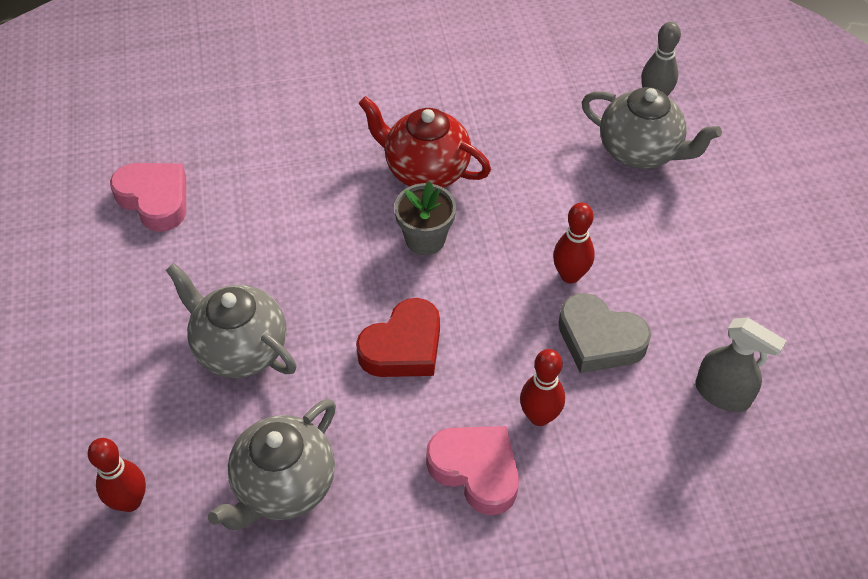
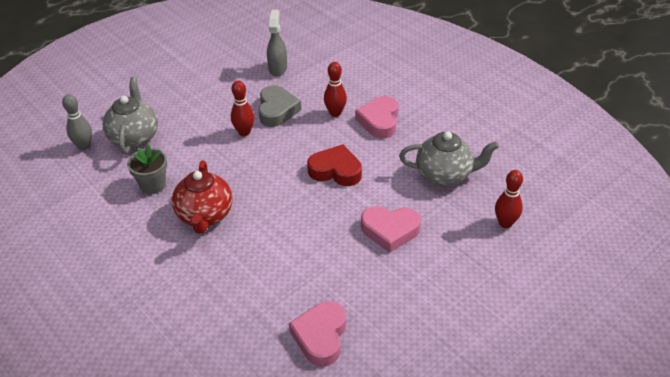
camera: 120 degrees left, 10 degrees down
grey teapot [166,263,297,378] -> pink heart [361,206,421,253]
grey flower pot [394,182,456,255] -> grey flower pot moved to [127,145,167,194]

